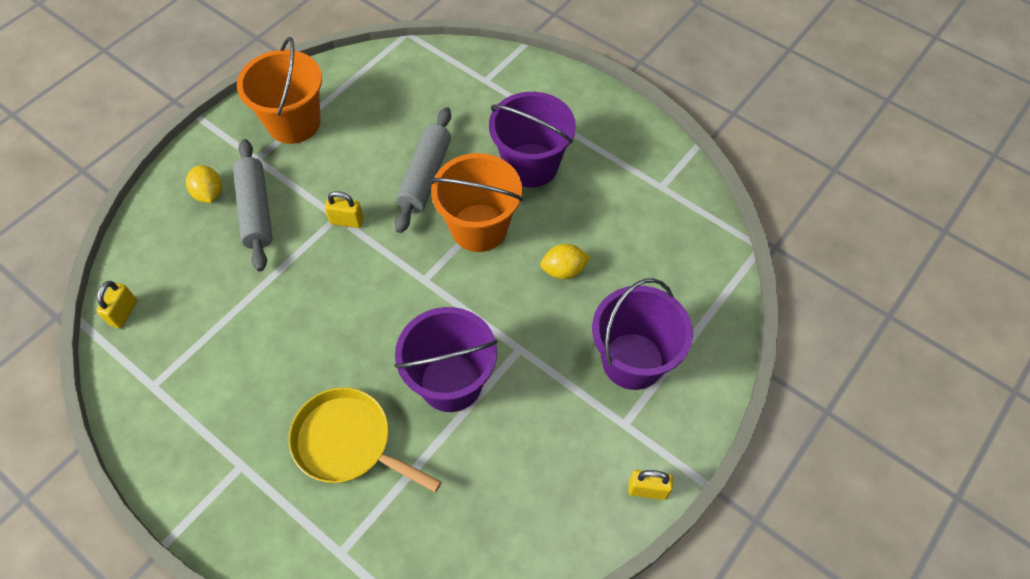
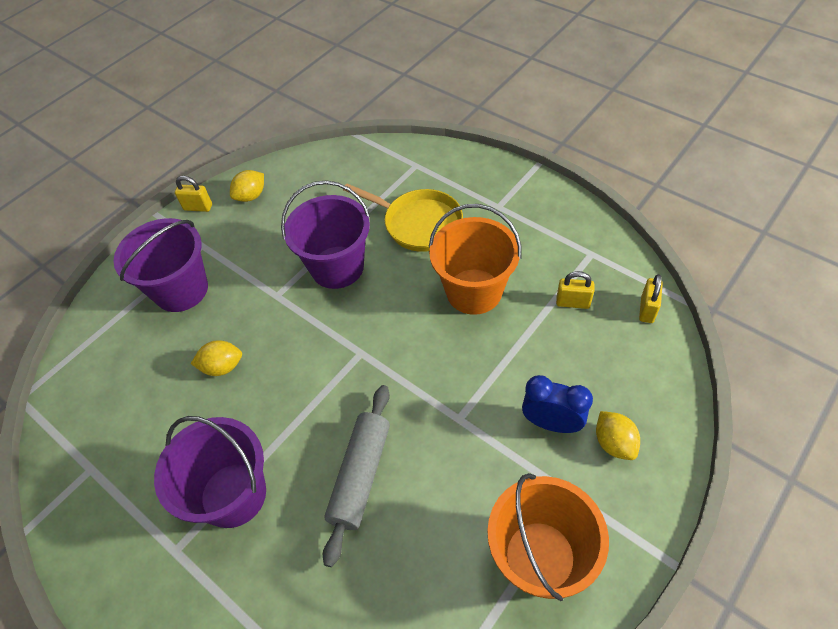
camera: 175 degrees left, 5 degrees down
grey rolling pin [233,139,273,271] -> blue clock [522,375,593,433]
yellow padlock [325,191,364,228] -> yellow padlock moved to [556,271,594,309]
orange bucket [430,153,523,252] -> orange bucket moved to [429,204,521,315]
none -> yellow lemon [230,170,264,202]

